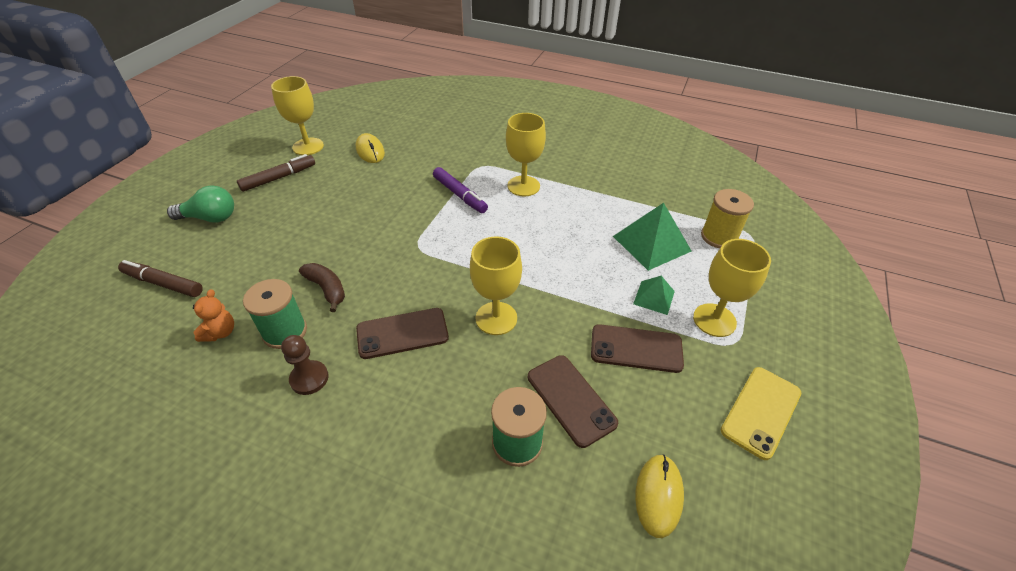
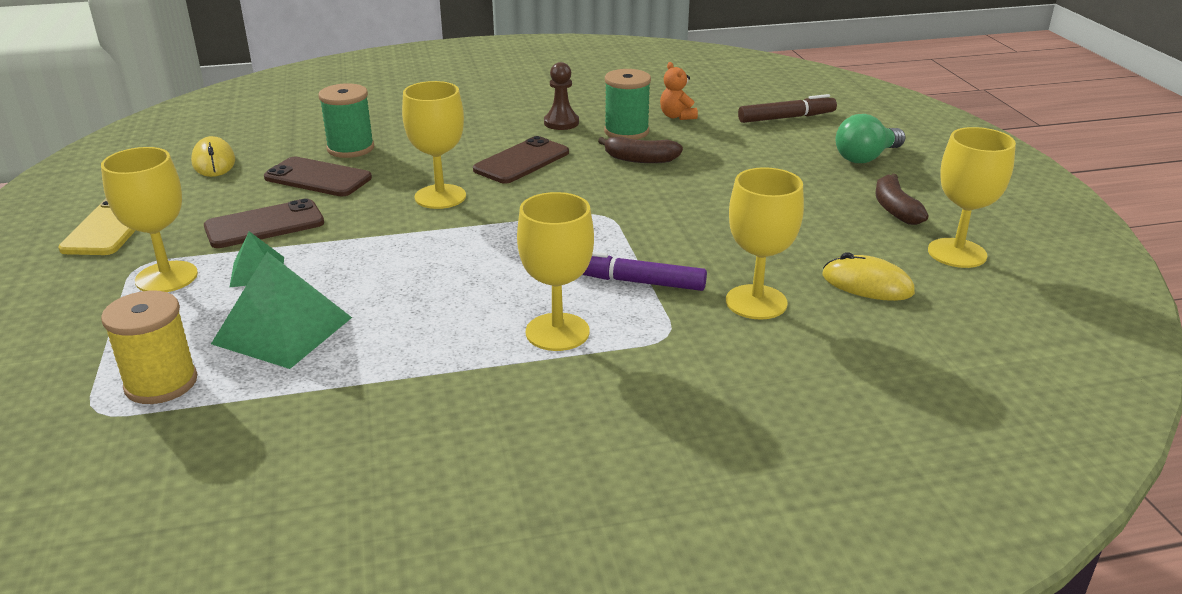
camera: 145 degrees right, 15 degrees down
brown marker [237,154,315,192] -> brown banana [875,174,929,225]
none -> yellow goblet [726,167,804,320]

